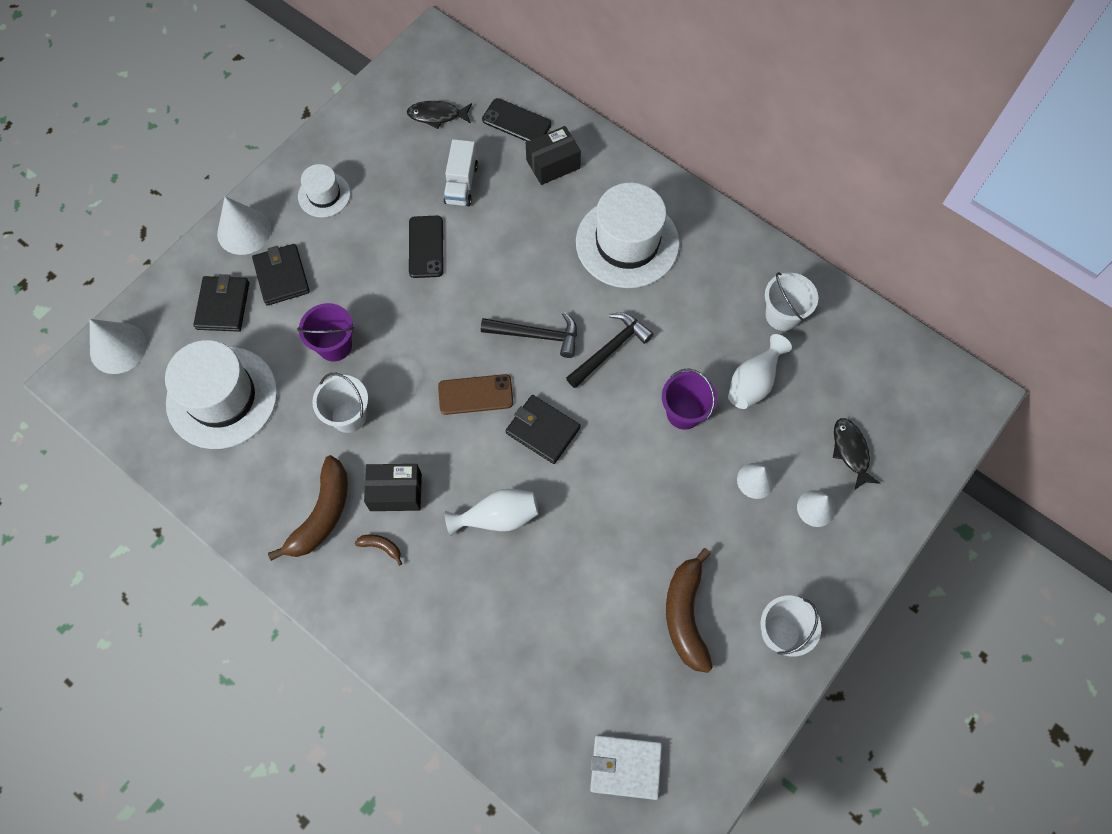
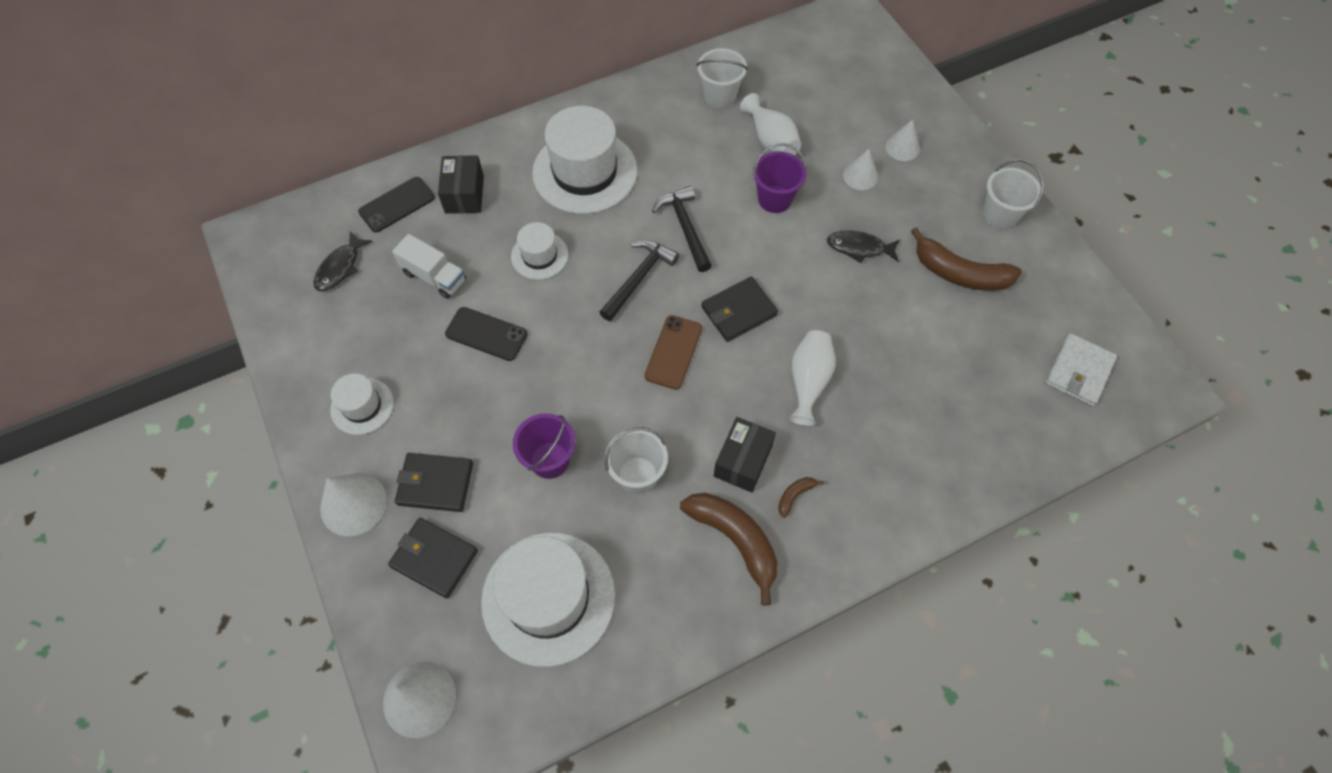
camera: 65 degrees left, 5 degrees down
black fish [833,418,880,490] -> black fish moved to [827,230,900,263]
none -> white hat [511,222,568,280]

